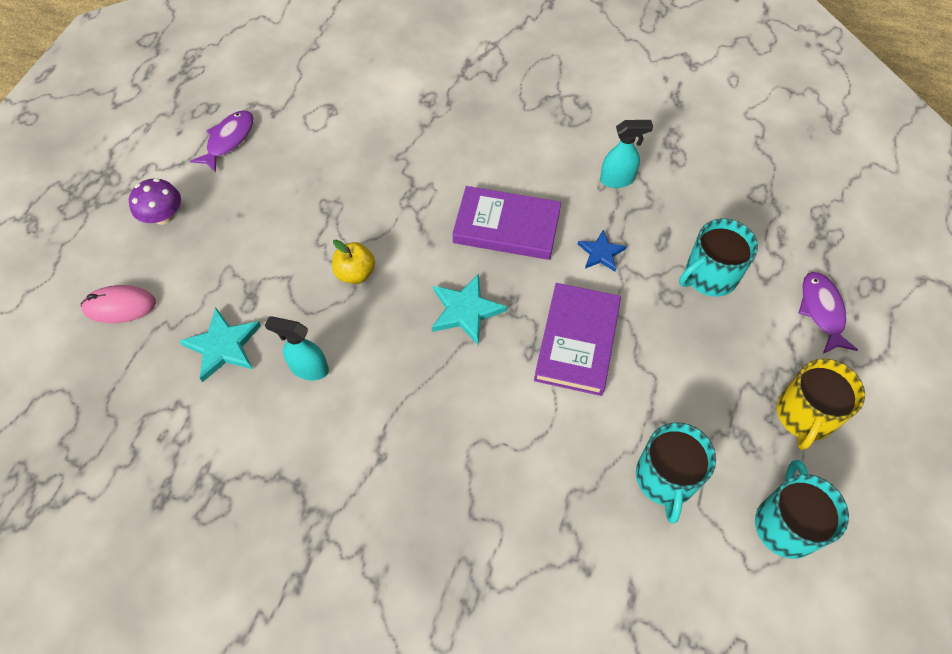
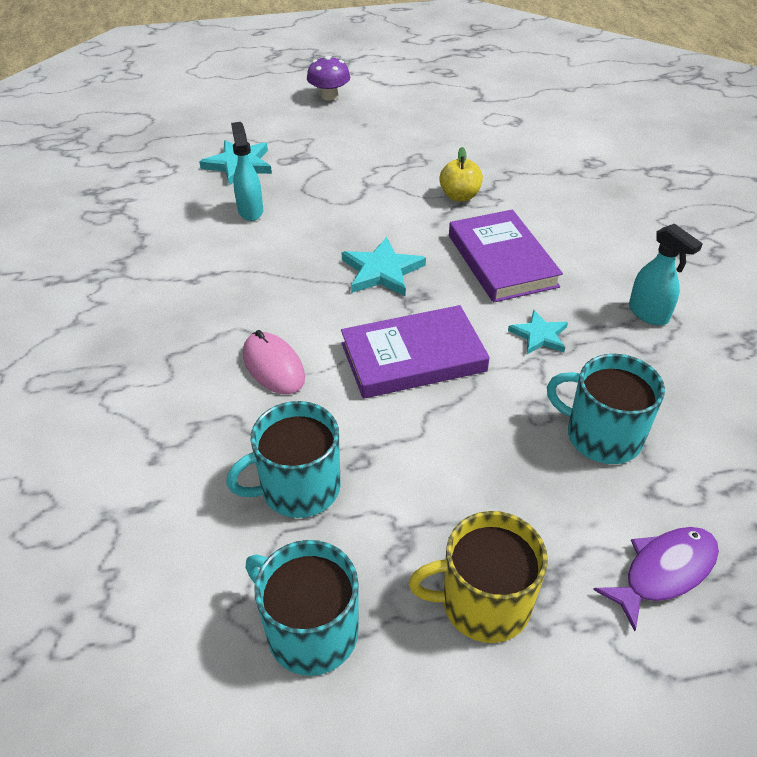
camera: 60 degrees right, 15 degrees down
pink mouse [81,285,156,323] -> pink mouse moved to [243,330,305,394]
purple fish [190,110,254,172] -> none
yellow apple [332,240,375,284] -> yellow apple moved to [439,147,483,201]
blue star [578,230,627,272] -> turquoise star [508,310,568,354]
turquoise mug [755,460,849,559] -> turquoise mug turned 120 degrees counterclockwise [246,540,359,676]

